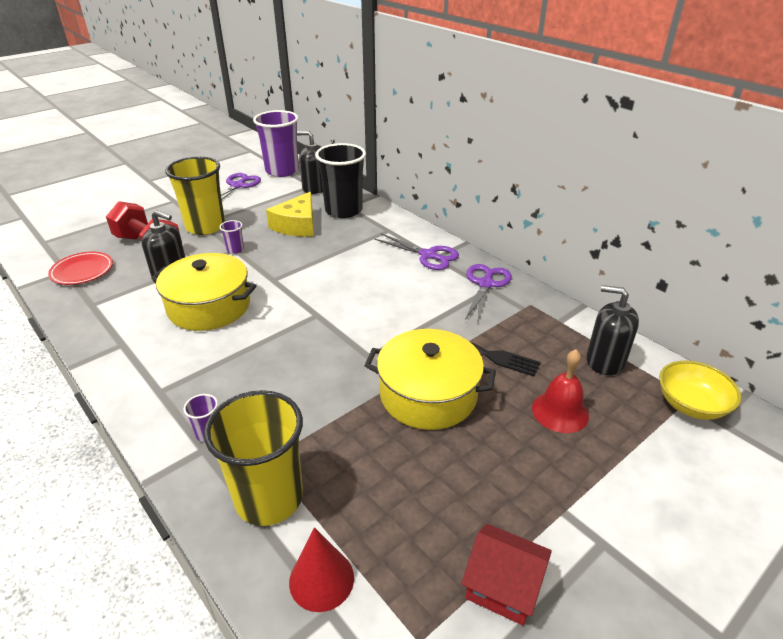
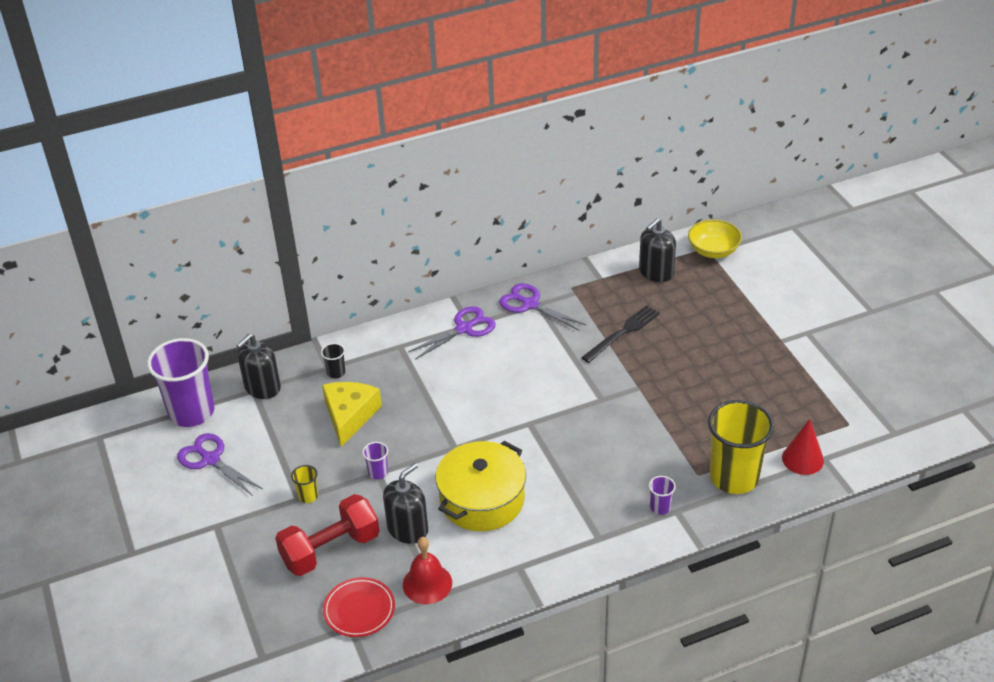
camera: 70 degrees left, 5 degrees up
yellow cup [165,157,225,235] -> yellow cup [291,465,318,503], size x0.41
yellow cheese [266,192,314,237] -> yellow cheese turned 120 degrees counterclockwise [322,382,382,447]
black cup [315,143,366,218] -> black cup [321,343,345,378], size x0.41
yellow pot [364,329,496,430] -> none
red house [461,524,552,626] -> none
red bell [532,349,589,433] -> red bell moved to [403,537,452,604]

